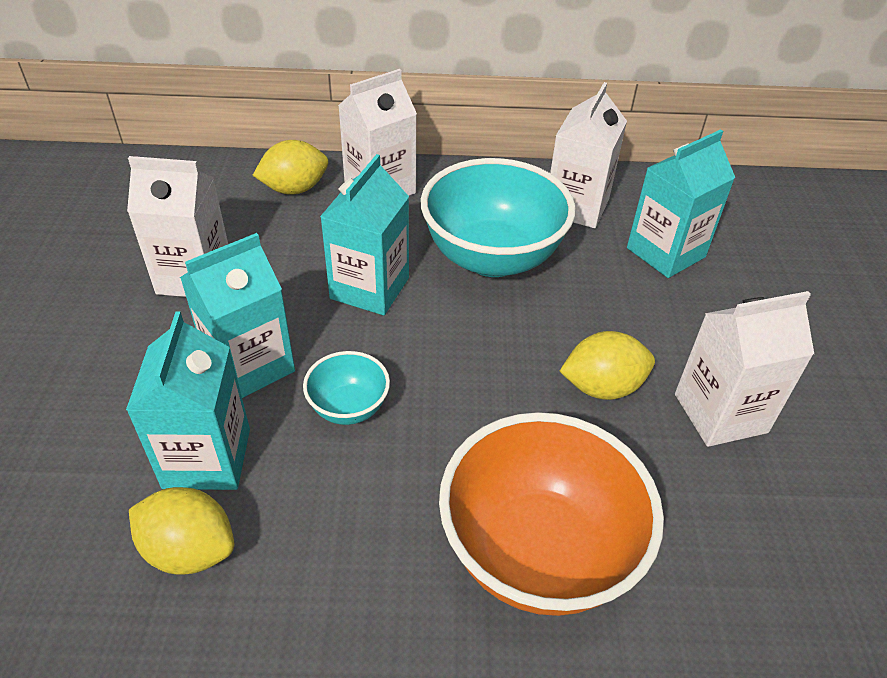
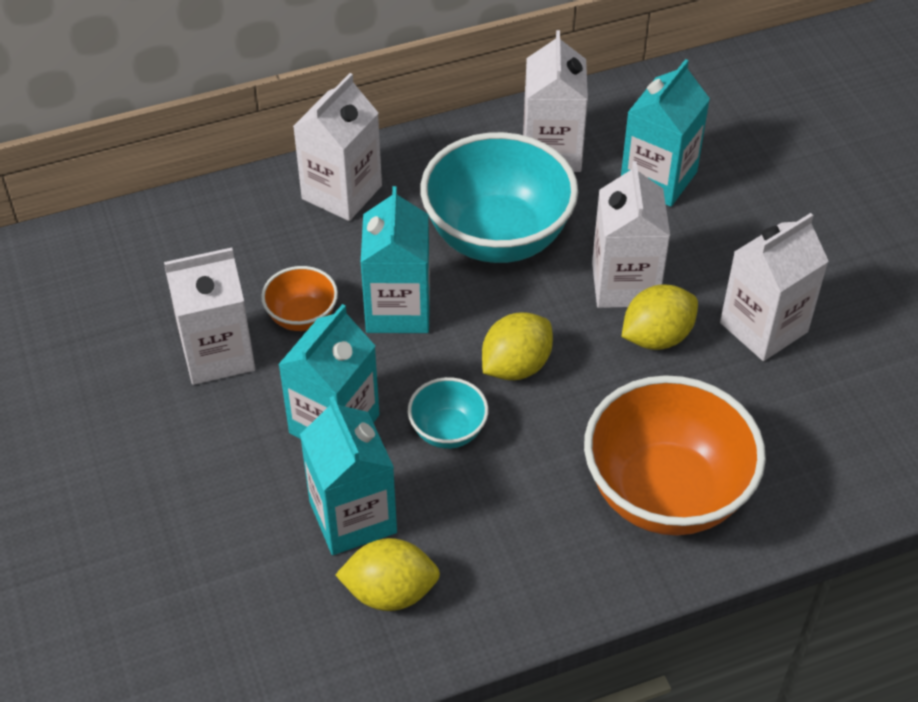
camera: 20 degrees left, 5 degrees up
yellow lemon [253,140,328,195] -> yellow lemon moved to [482,312,553,380]
none -> orange bowl [261,266,338,331]
none -> white carton [592,161,670,308]

